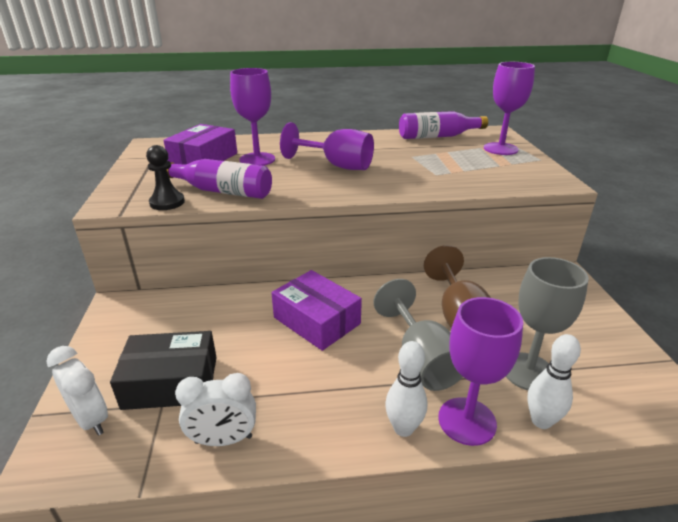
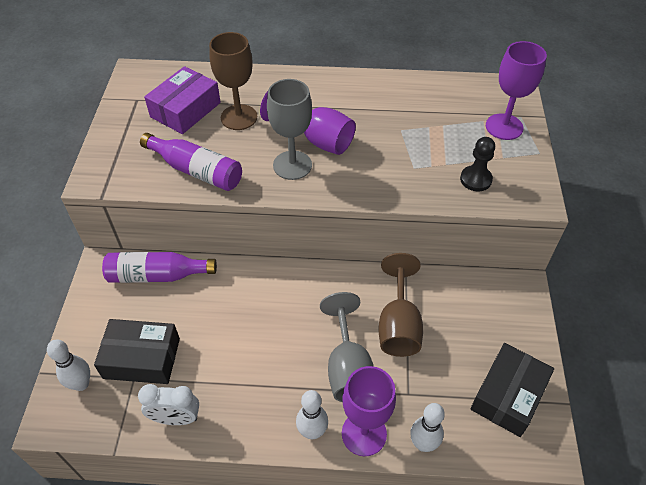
camera: 10 degrees right, 20 degrees up
white clock [46,346,108,436] -> white bowling pin [47,340,90,391]
black pawn [146,145,185,210] -> black pawn moved to [460,137,495,191]
purple goblet [230,68,275,166] -> brown goblet [209,32,257,130]
purple box [271,270,362,351] -> none
purple bottle [399,111,488,139] -> purple bottle moved to [102,252,217,283]
grey goblet [506,257,589,390] -> grey goblet moved to [267,79,312,180]
none -> black box [470,343,554,437]

